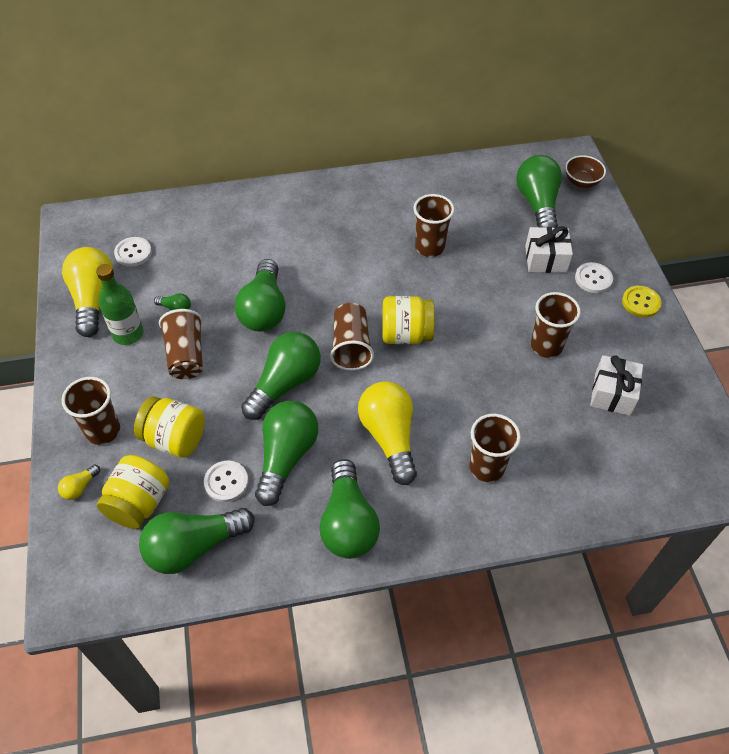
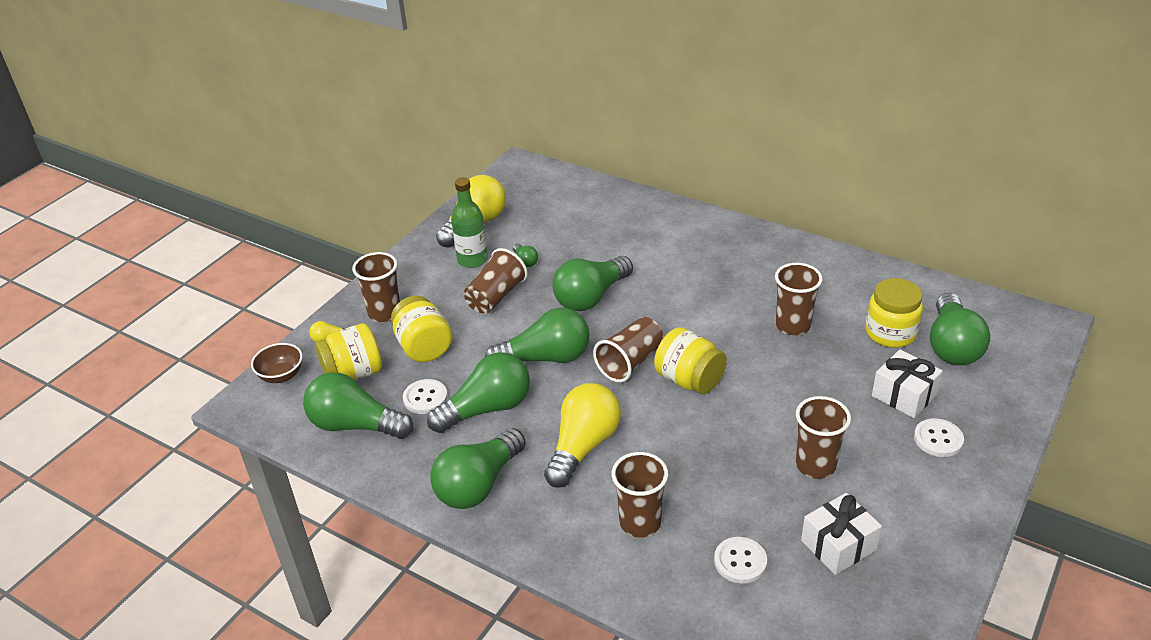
camera: 45 degrees right, 15 degrees down
white button [114,237,152,267] -> white button moved to [714,537,767,583]
green light bulb [516,155,562,228] -> green light bulb turned 150 degrees clockwise [930,293,991,365]
brown bowl [565,155,606,188] -> brown bowl moved to [251,343,303,383]
yellow button [622,286,662,318] -> none
none -> yellow jar [865,278,923,348]

